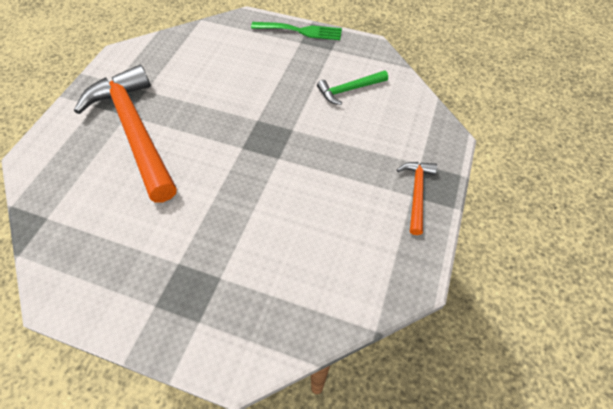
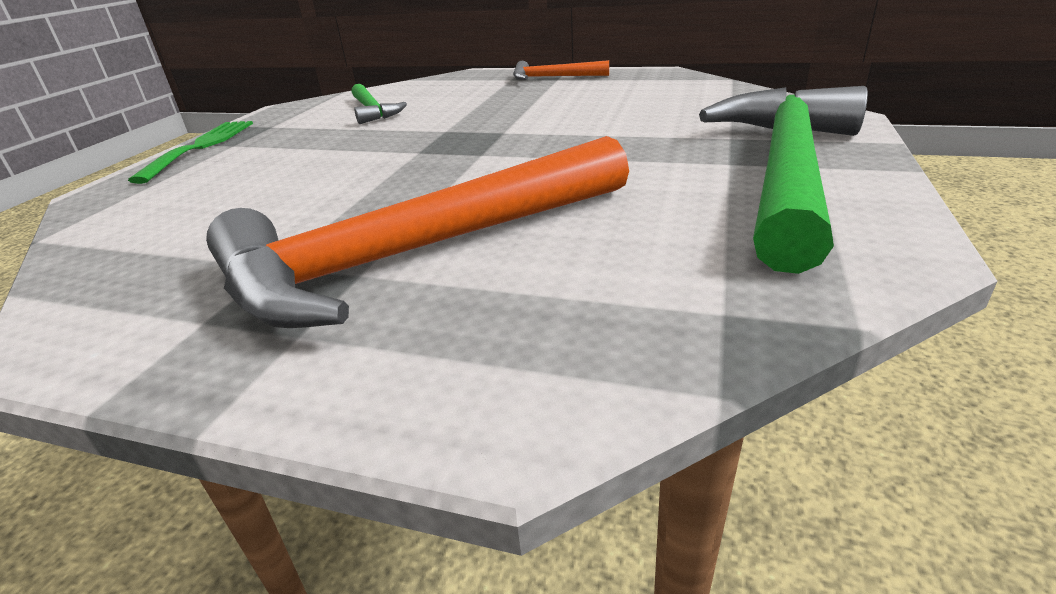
camera: 90 degrees left, 25 degrees down
none -> green hammer [699,86,868,274]

